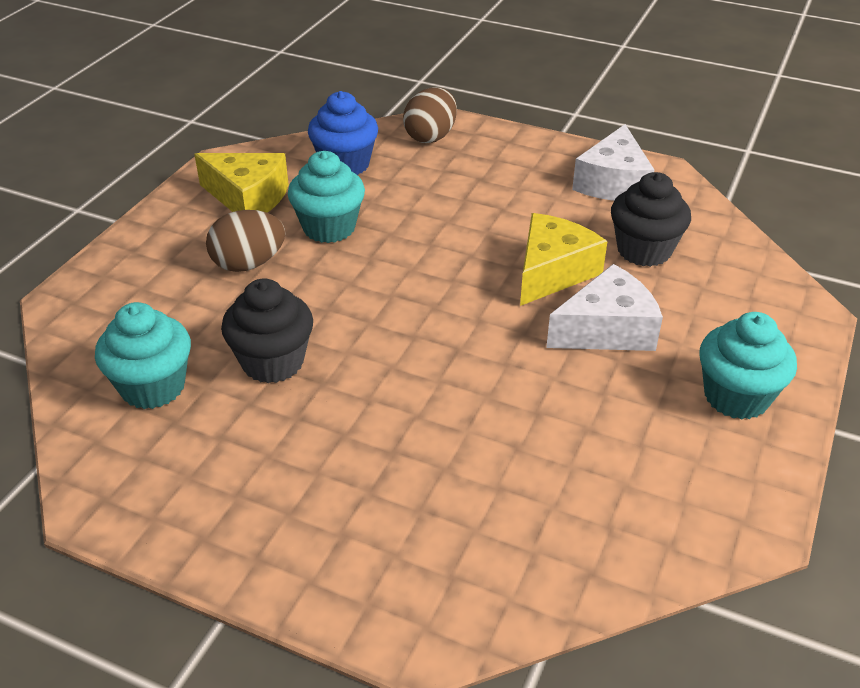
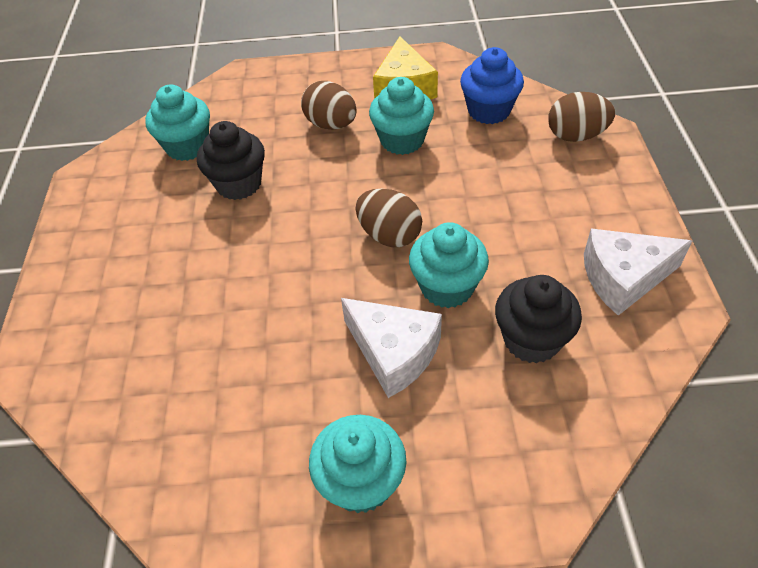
camera: 65 degrees right, 10 degrees up
yellow cheese [520,213,608,306] -> turquoise cupcake [409,222,489,308]
none -> brown egg [356,189,422,247]

